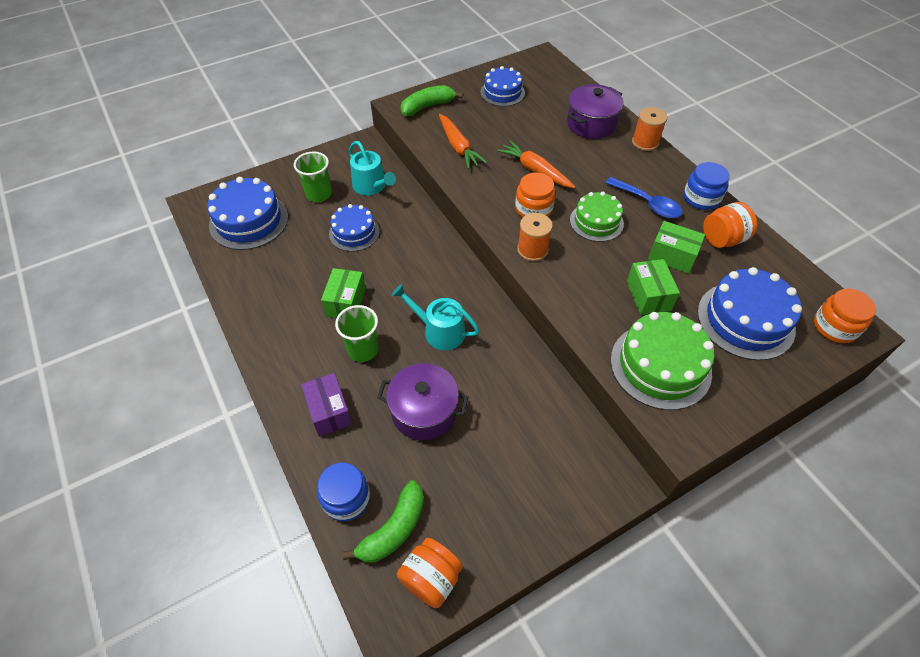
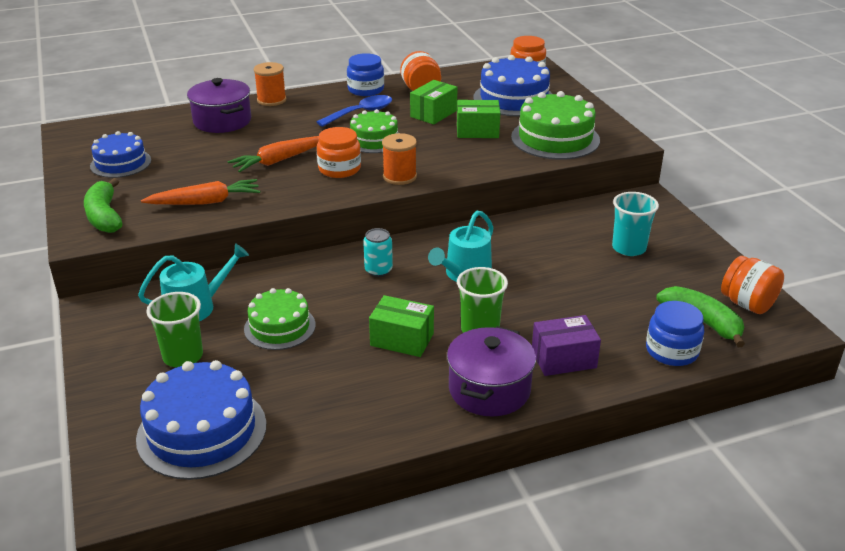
camera: 80 degrees left, 20 degrees down
blue cake [329,204,379,252] -> green cake [244,288,316,350]
purple pot [377,363,469,440] -> purple pot moved to [447,326,536,417]
none -> turquoise can [363,228,393,277]
none -> turquoise cup [612,192,659,256]

